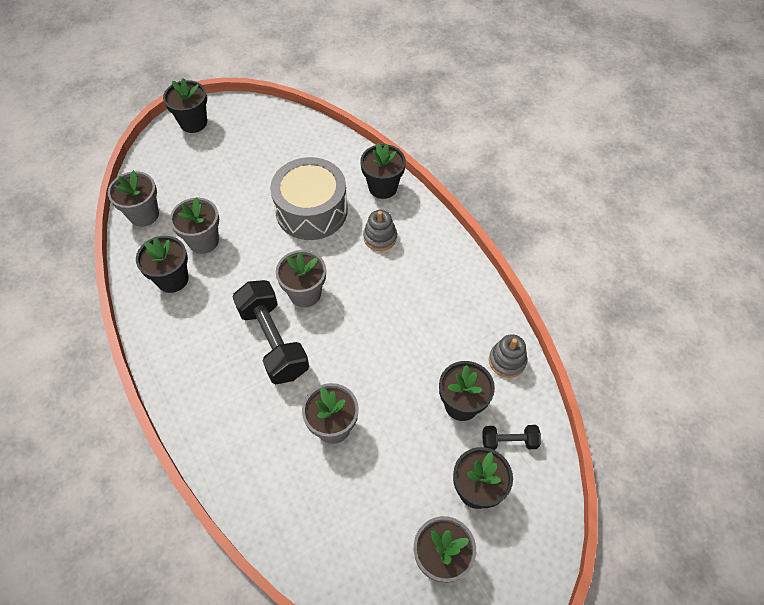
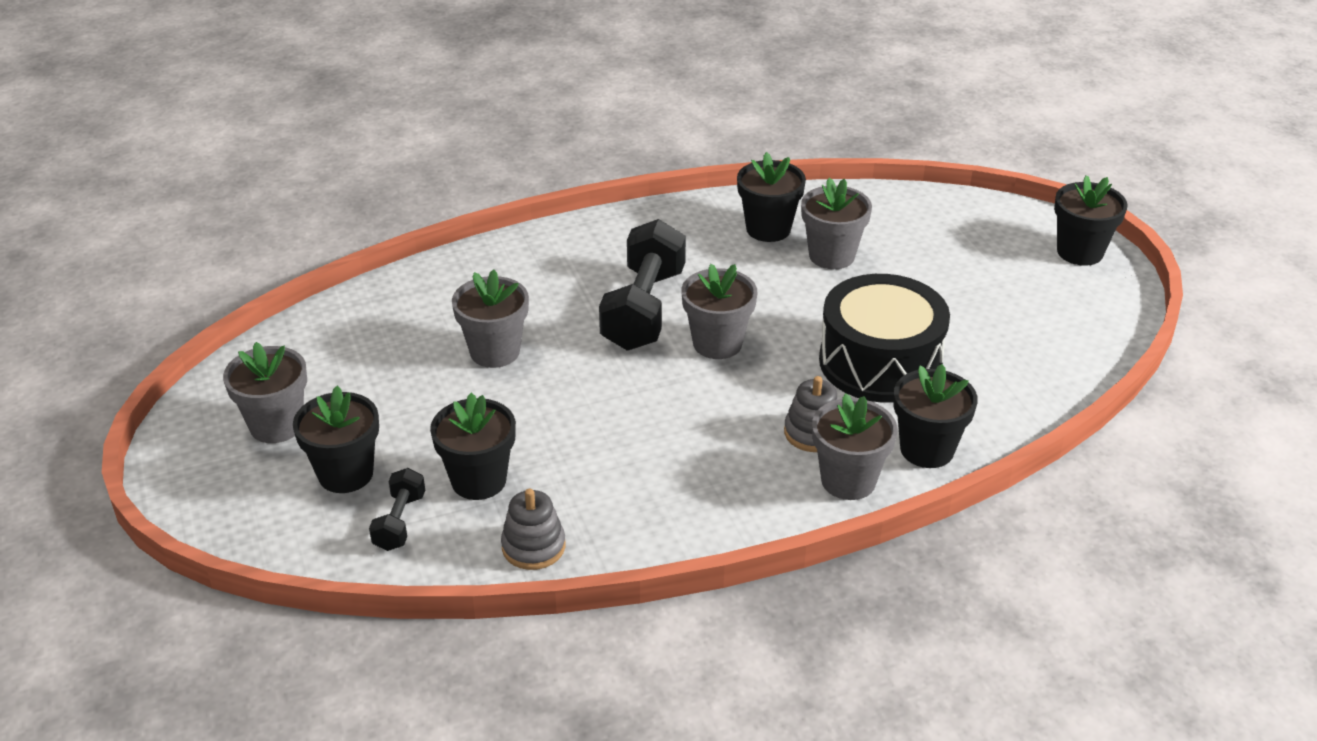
camera: 100 degrees right, 20 degrees down
grey flower pot [108,170,159,227] -> grey flower pot moved to [812,393,897,500]
black dumbbell [232,280,309,384] -> black dumbbell turned 60 degrees counterclockwise [599,219,686,351]
grey drum [270,157,348,240] -> black drum [819,274,950,403]

